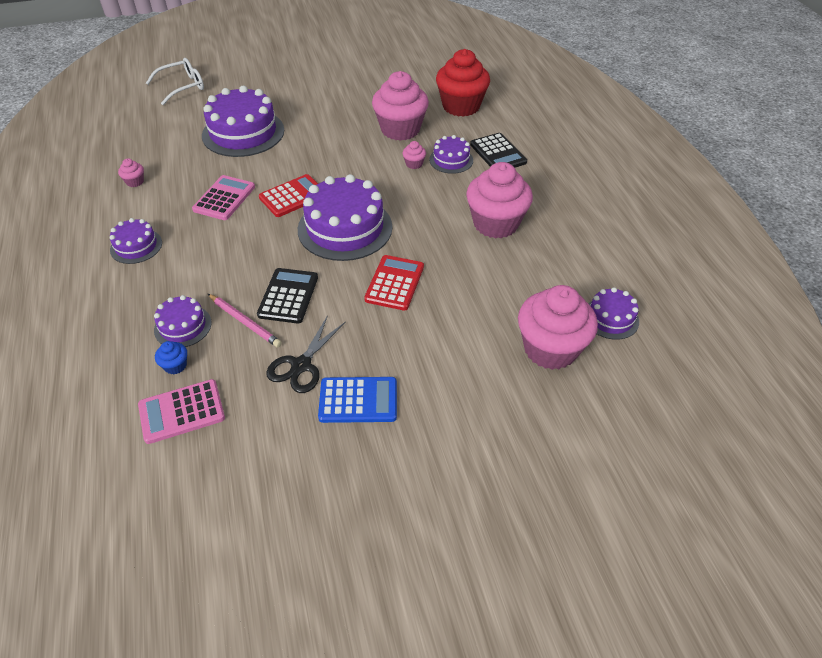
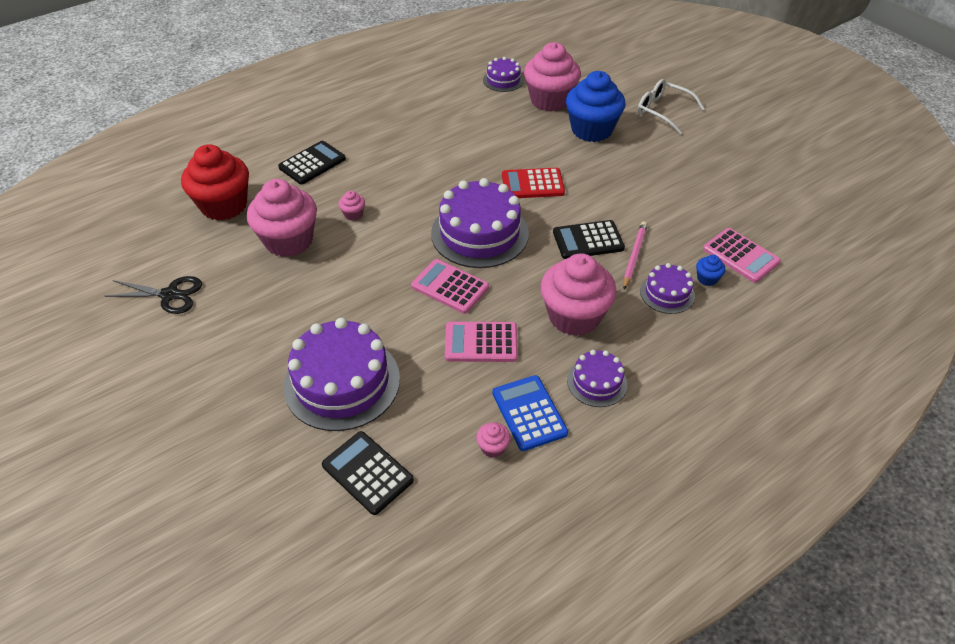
camera: 110 degrees left, 0 degrees up
white glasses [146,58,204,105] -> white glasses moved to [637,79,705,134]
red calculator [259,174,318,217] -> pink calculator [411,259,489,314]
black scissors [266,315,346,393] -> black scissors moved to [105,276,202,314]
blue calculator [318,377,397,423] -> blue calculator moved to [493,375,568,451]
purple cake [429,135,473,174] -> none
pink cupcake [466,162,533,239] -> pink cupcake moved to [540,253,617,336]
none -> black calculator [322,431,414,515]
none -> blue cupcake [566,71,625,142]

